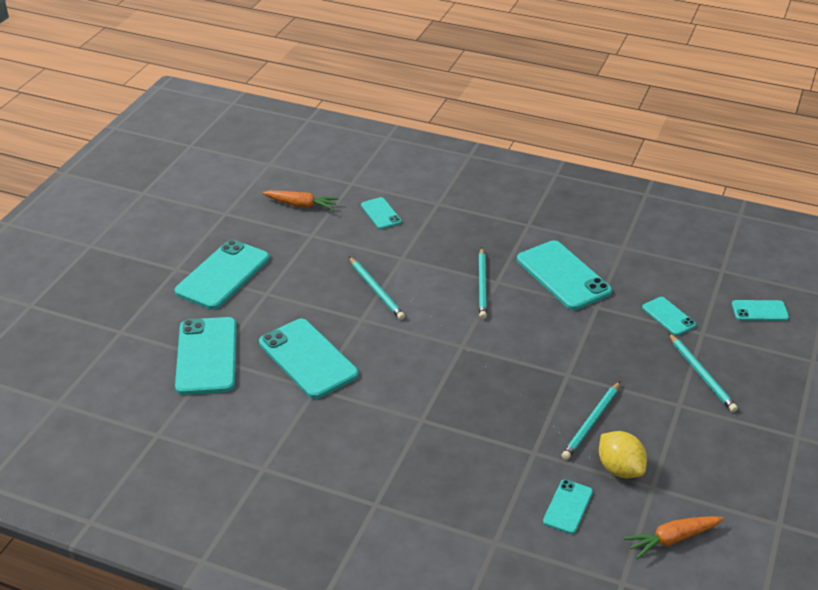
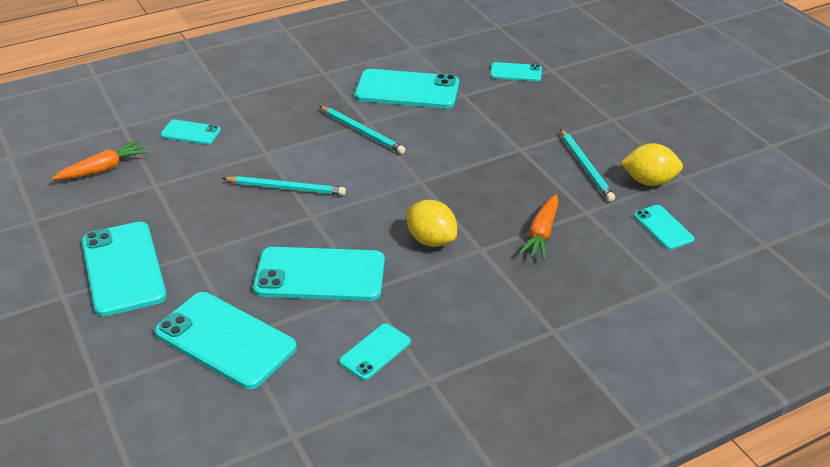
camera: 50 degrees left, 0 degrees up
orange carrot [624,516,724,559] -> orange carrot moved to [518,194,559,260]
turquoise pencil [669,333,738,412] -> none
turquoise phone [732,300,789,321] -> turquoise phone moved to [339,324,411,380]
none -> yellow lemon [407,200,457,247]

